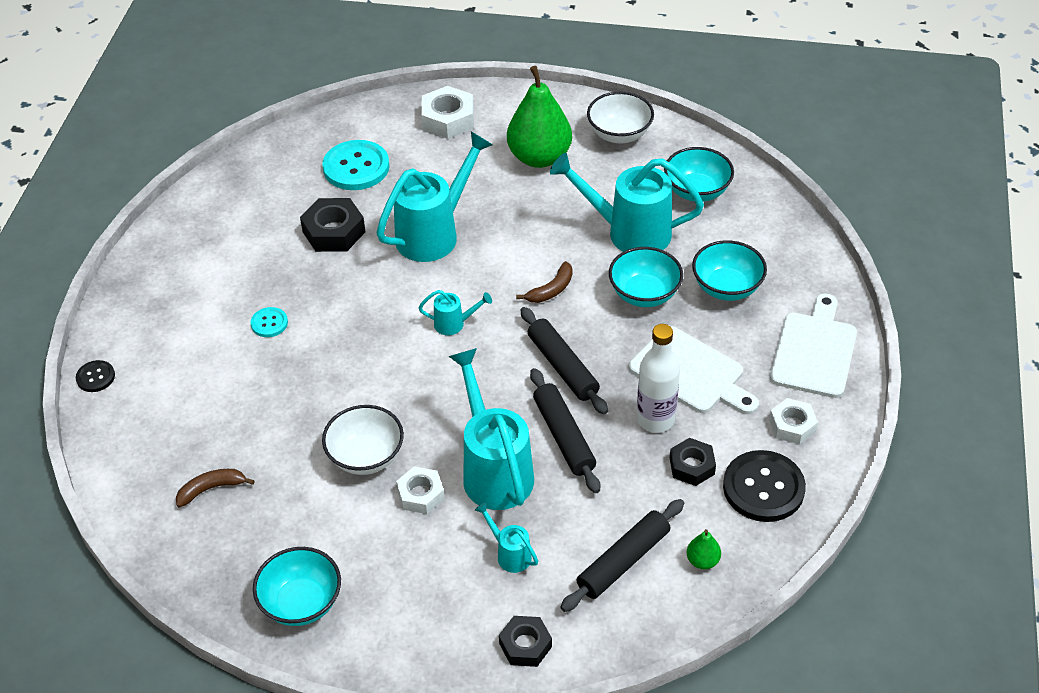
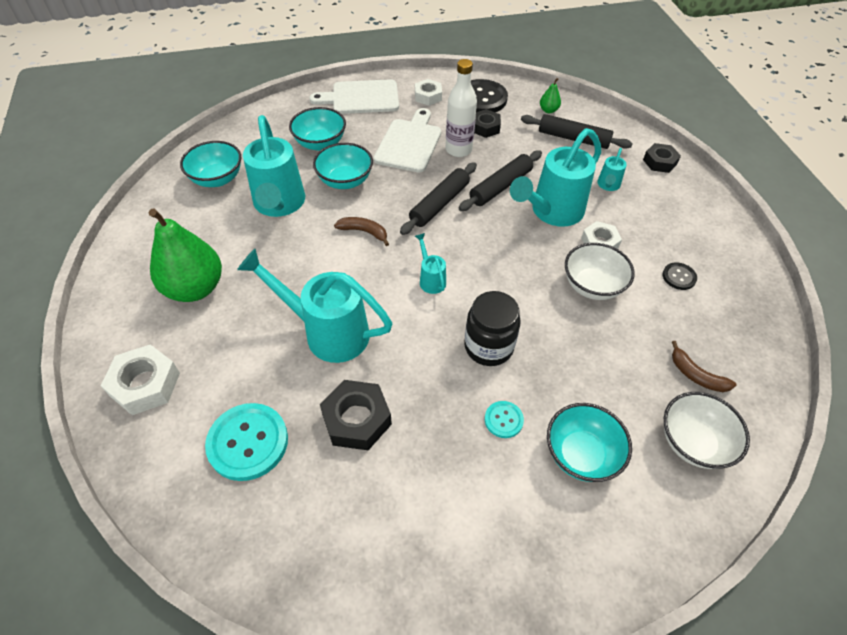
camera: 115 degrees left, 5 degrees up
black button [76,360,115,392] -> black button moved to [663,262,697,290]
turquoise bowl [253,547,341,626] -> turquoise bowl moved to [547,403,632,482]
white bowl [587,92,654,143] -> white bowl moved to [664,392,750,469]
none -> black jar [464,291,521,366]

